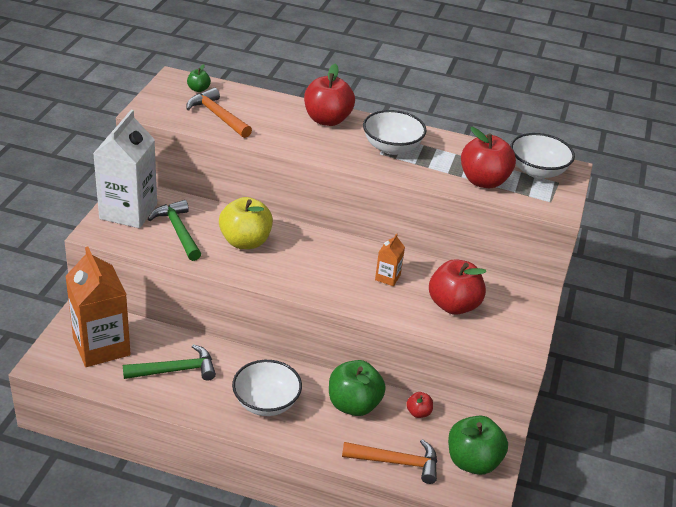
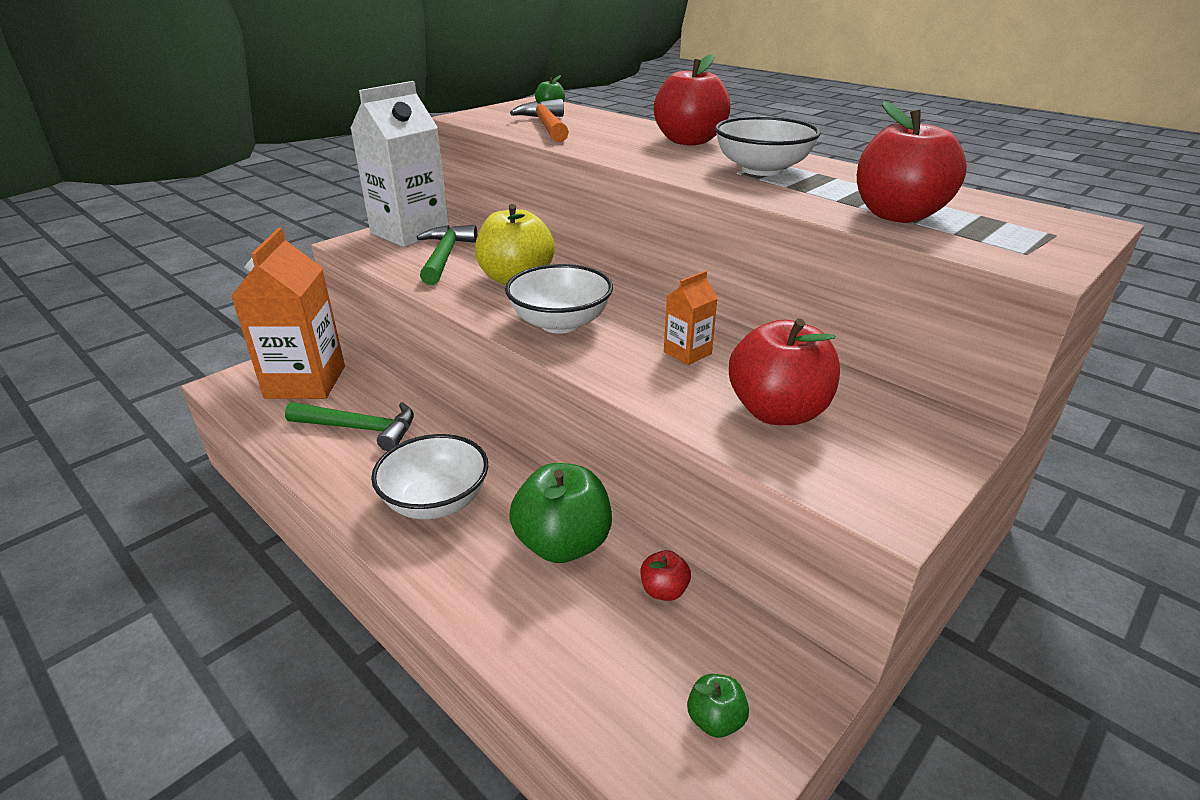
camera: 30 degrees right, 5 degrees down
orange hammer [342,439,437,484] -> none
green apple [448,416,508,475] -> green apple [687,674,749,738], size x0.47
white bowl [510,133,575,179] -> white bowl moved to [505,264,613,333]

